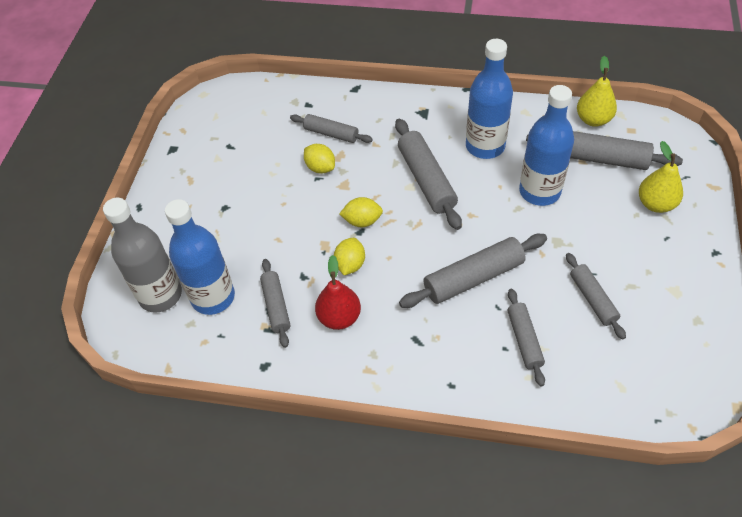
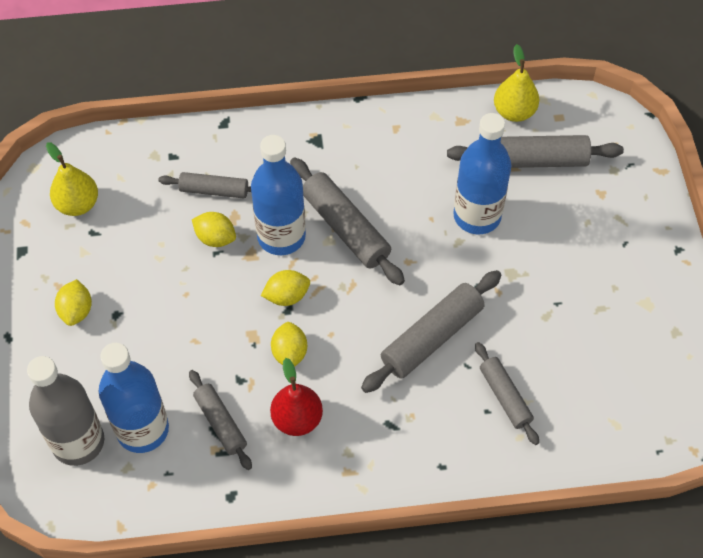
camera: 20 degrees left, 5 degrees up
blue bottle [466,39,513,159] -> blue bottle moved to [251,135,306,255]
grey rolling pin [566,253,626,339] -> none
yellow pear [639,141,683,213] -> yellow pear moved to [46,142,98,216]
none -> yellow lemon [55,279,92,326]

